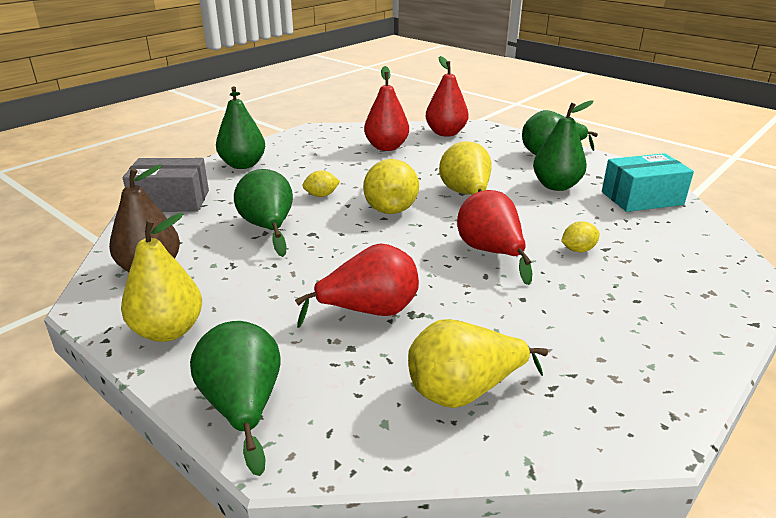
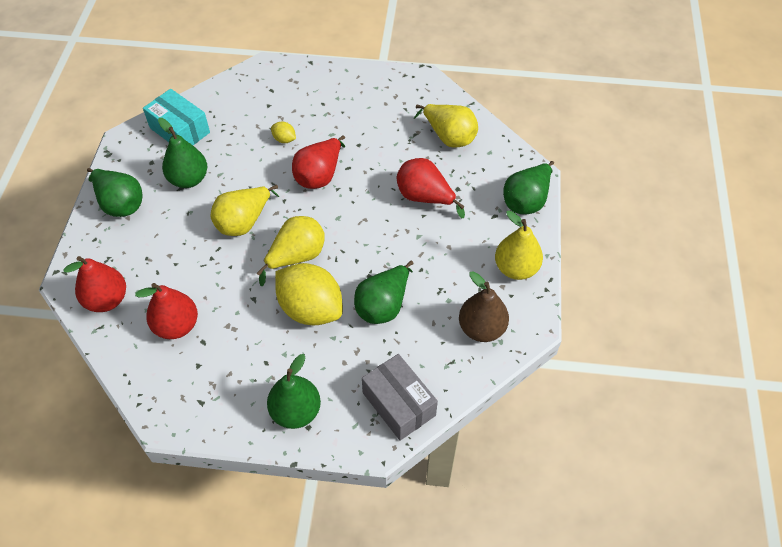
camera: 125 degrees left, 25 degrees up
yellow lemon [302,170,340,197] -> yellow lemon [275,263,343,325], size x2.39

